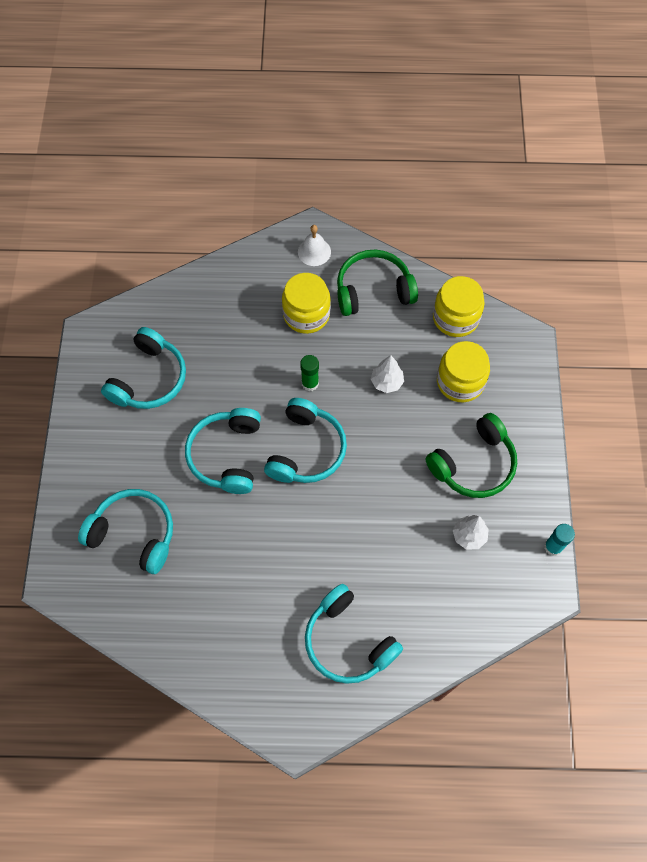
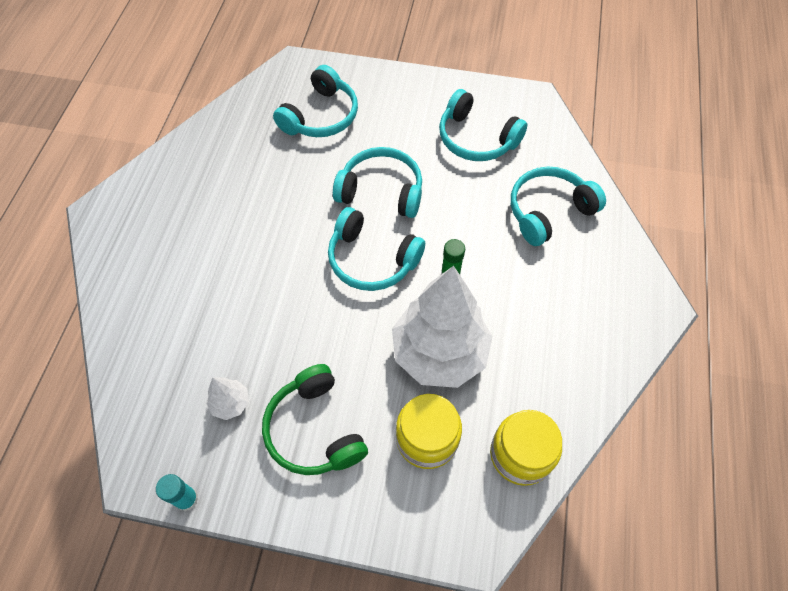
camera: 100 degrees right, 5 degrees down
yellow jar [282,273,331,334] -> none
white bell [298,225,331,266] -> none
turquoise headphones [305,584,403,684] -> turquoise headphones moved to [511,166,606,246]
green headphones [337,250,418,316] -> none
white tree [371,355,404,393] -> white tree [392,266,492,388], size x2.43

